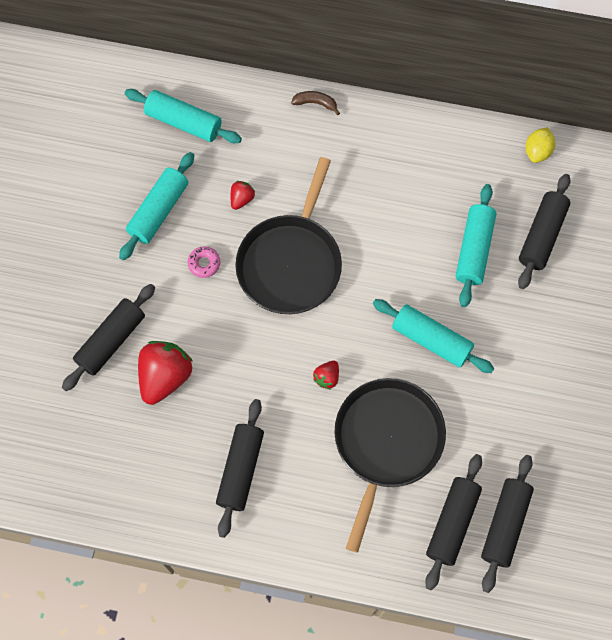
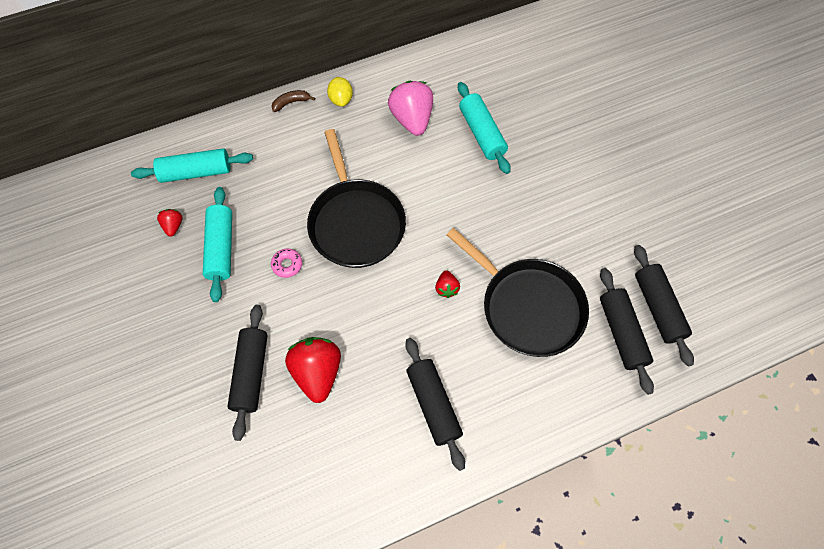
camera: 35 degrees left, 5 degrees down
red strawberry [231,181,255,210] -> red strawberry moved to [157,209,183,237]
black pan [334,378,446,553] -> black pan turned 150 degrees clockwise [447,228,589,357]
turquoise rolling pin [373,299,494,373] -> none
black rolling pin [518,174,571,289] -> none
yellow lemon [526,127,555,163] -> yellow lemon moved to [327,77,353,107]
none -> pink strawberry [388,81,433,136]

